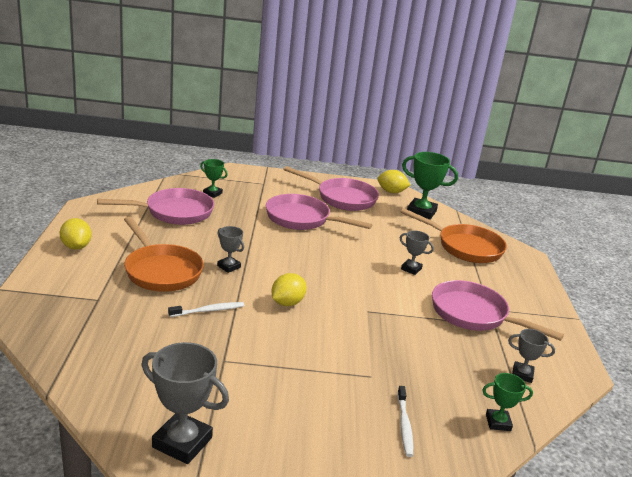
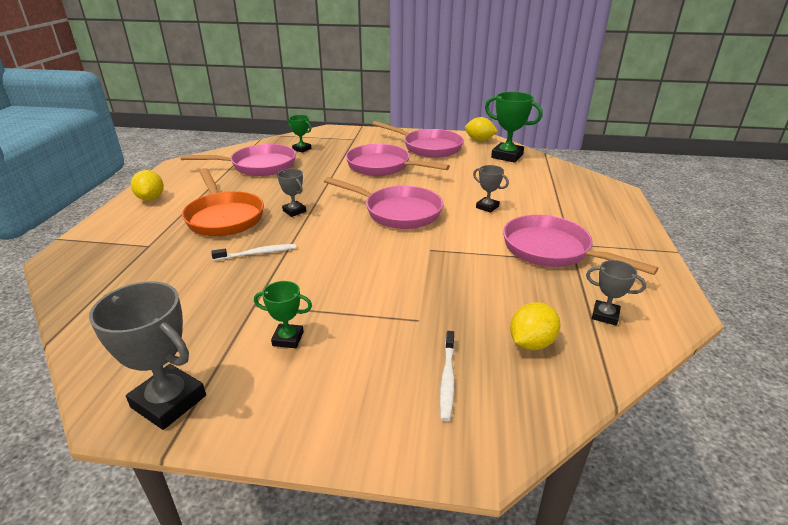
camera: 10 degrees right, 5 degrees up
yellow lemon [271,273,307,306] -> yellow lemon moved to [510,302,560,350]
orange pan [401,208,507,263] -> none
green trophy [482,373,533,431] -> green trophy moved to [254,281,312,348]
none -> pink pan [324,177,443,229]

